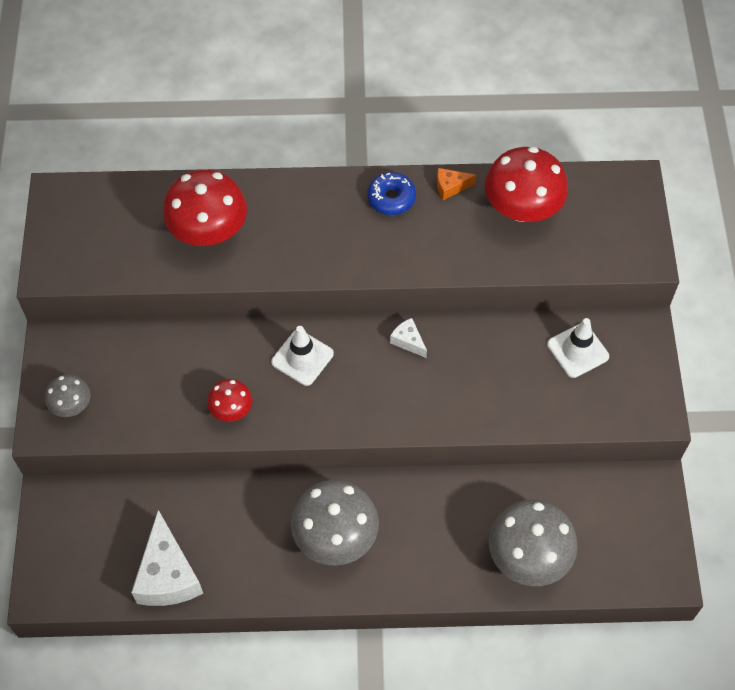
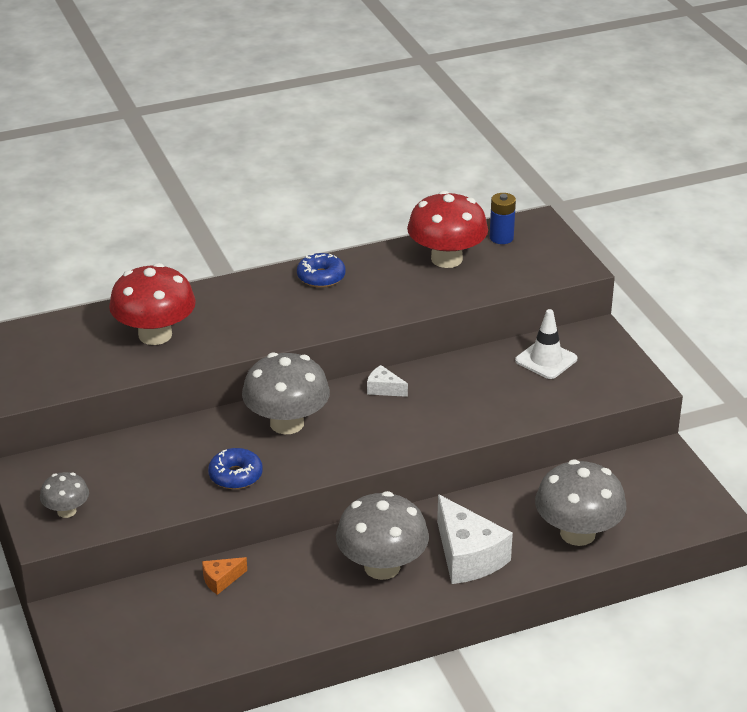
camera: 20 degrees left, 25 degrees down
white cheese [131,510,203,606] -> white cheese moved to [437,494,513,584]
red mushroom [207,379,252,422] -> blue donut [208,448,263,489]
white traffic cone [271,326,334,386] -> grey mushroom [242,352,330,434]
orange cheese [437,168,476,200] -> orange cheese moved to [202,557,247,595]
none -> blue battery [490,193,516,244]

